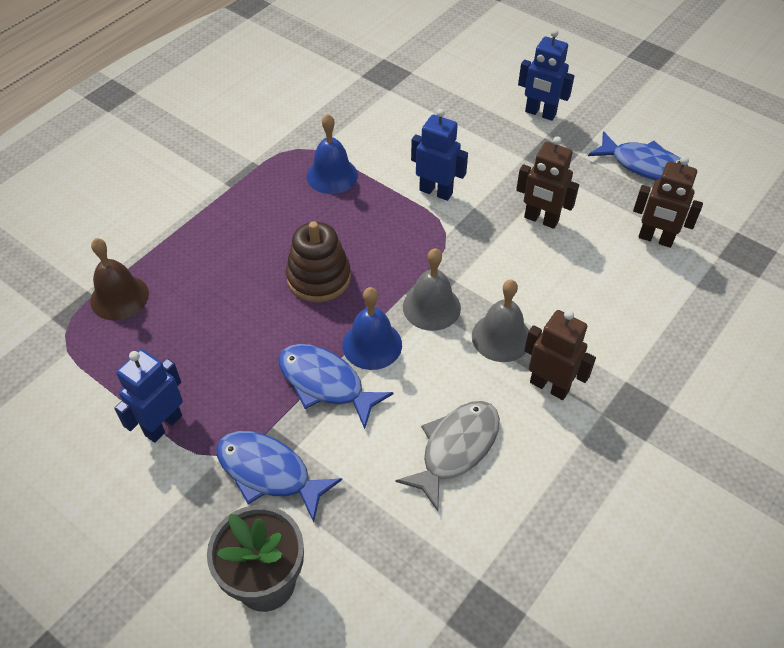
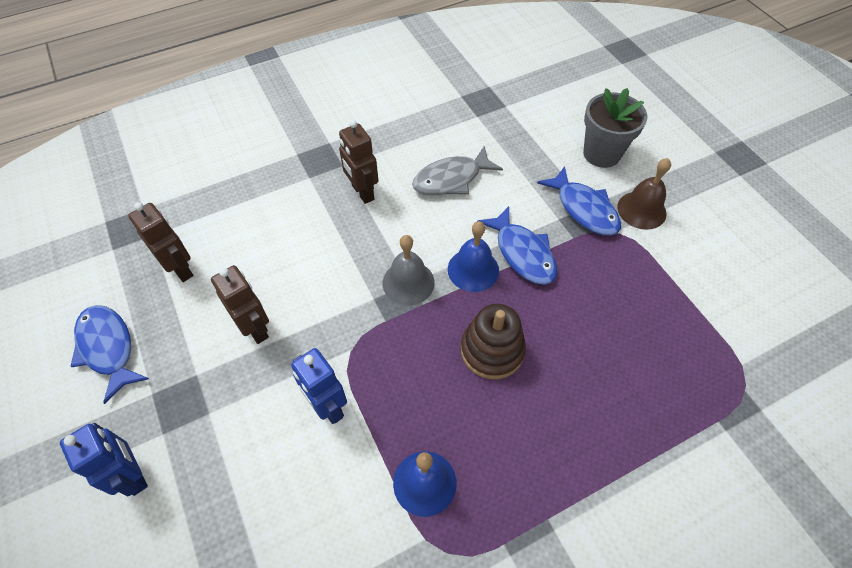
camera: 155 degrees left, 5 degrees up
brown bell [90,238,149,321] -> brown bell moved to [617,158,671,230]
blue robot [115,349,183,443] -> none
grey bell [472,280,529,362] -> none

